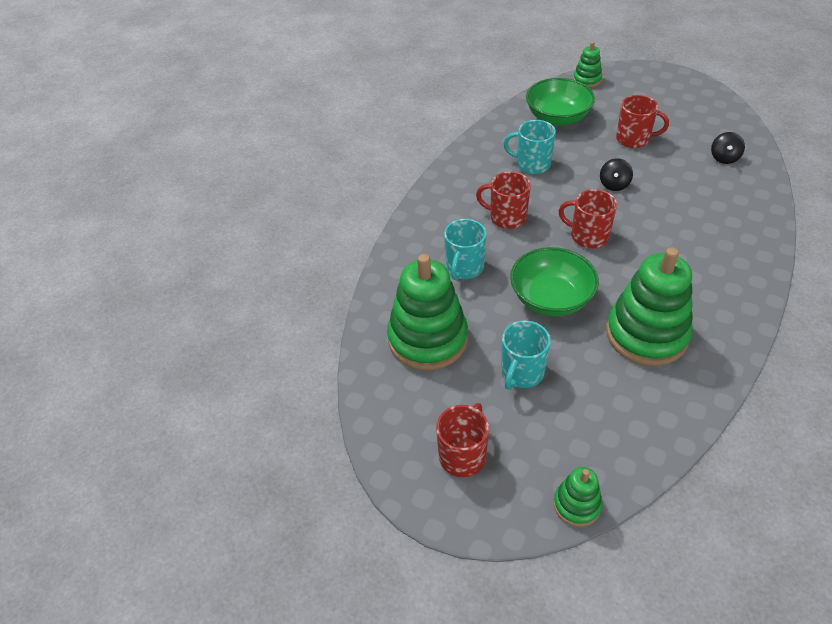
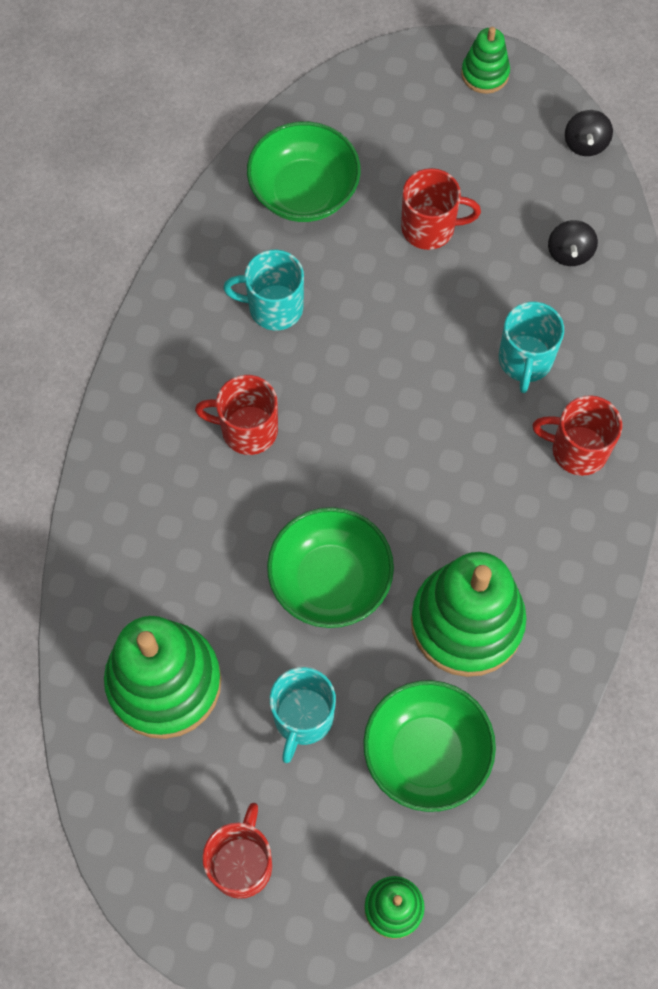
camera: 15 degrees left, 20 degrees up
turquoise mug [444,219,486,280] -> turquoise mug moved to [499,301,564,393]
red mug [559,189,617,249] -> red mug moved to [532,395,622,476]
green stacking toy [573,41,602,88] -> green stacking toy moved to [461,27,510,94]
black spinning top [600,158,633,191] -> black spinning top moved to [565,110,613,156]
none -> green bowl [363,680,496,812]

